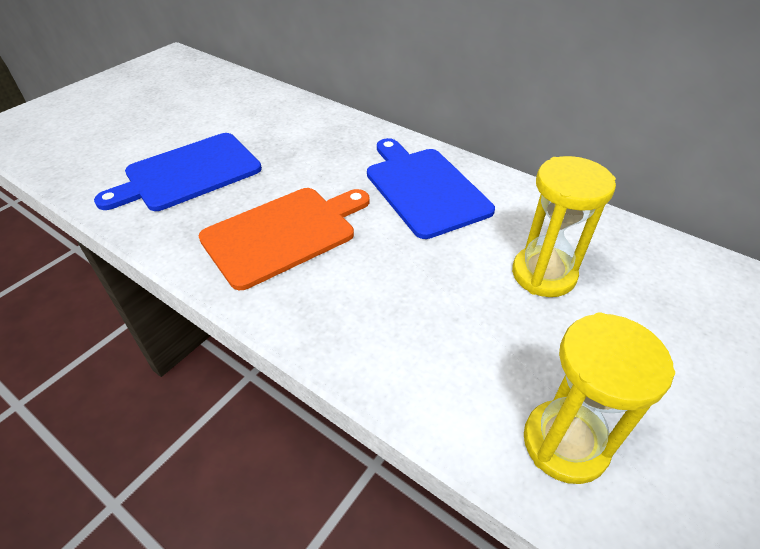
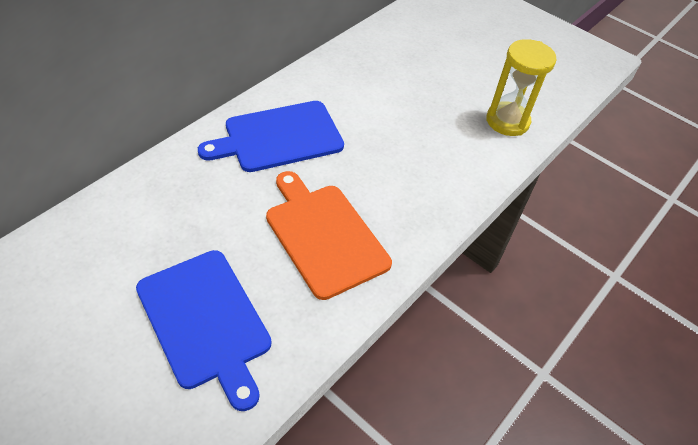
camera: 90 degrees left, 5 degrees up
yellow hourglass [512,156,616,297] -> none

